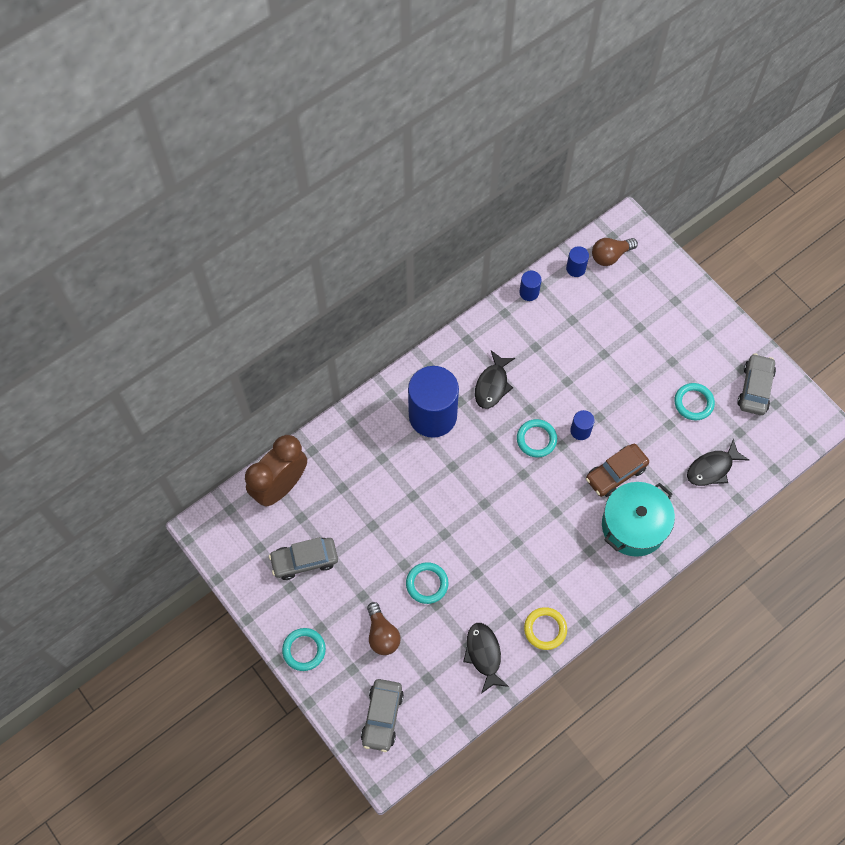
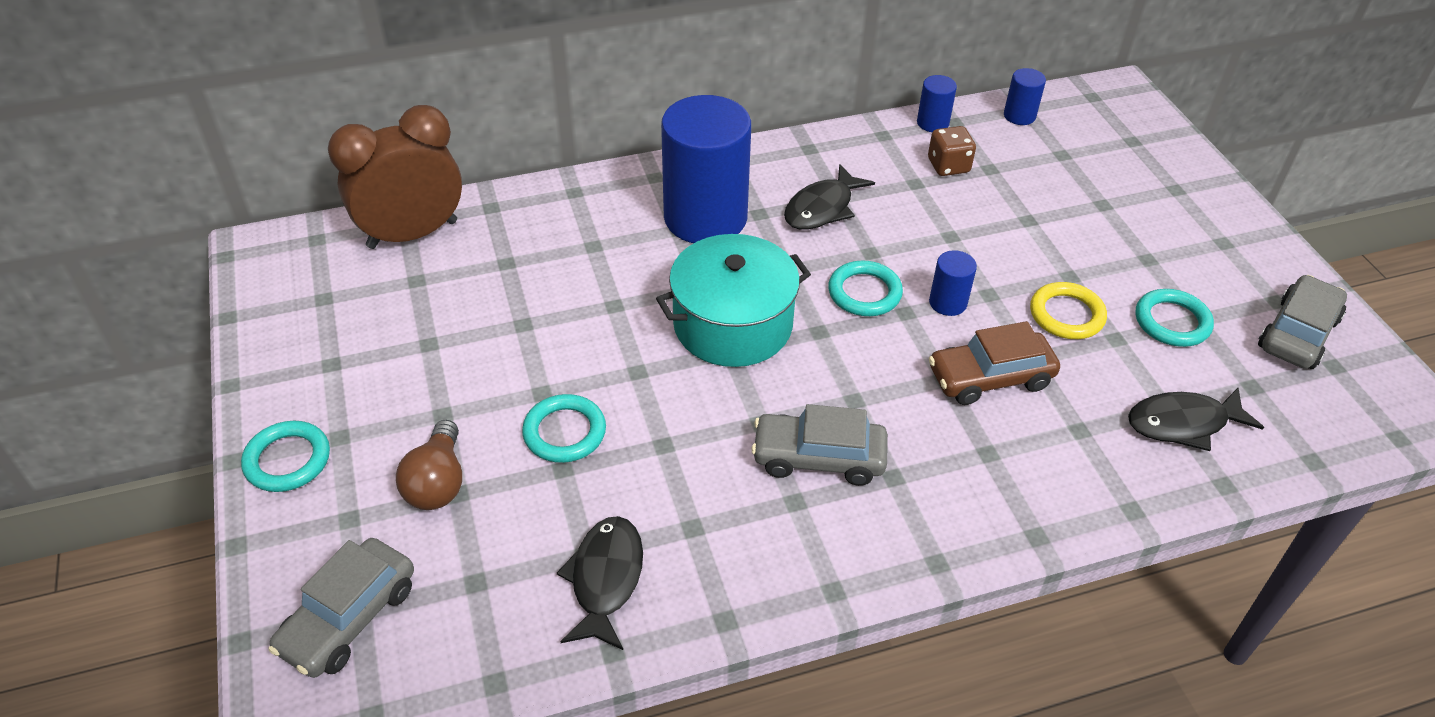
camera: 20 degrees right, 20 degrees down
grey car [269,537,338,580] -> grey car moved to [751,404,888,486]
yellow ring [524,607,567,650] -> yellow ring moved to [1030,282,1107,339]
brown light bulb [592,238,638,266] -> none
turquoise pot [602,482,675,557] -> turquoise pot moved to [656,234,811,367]
none -> brown dice [928,126,976,176]

